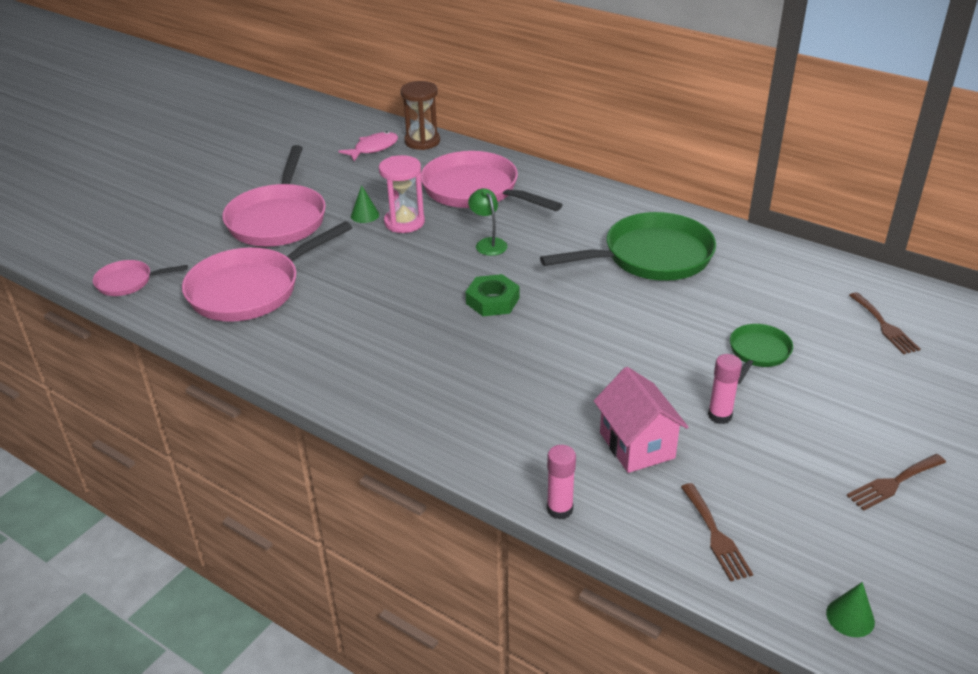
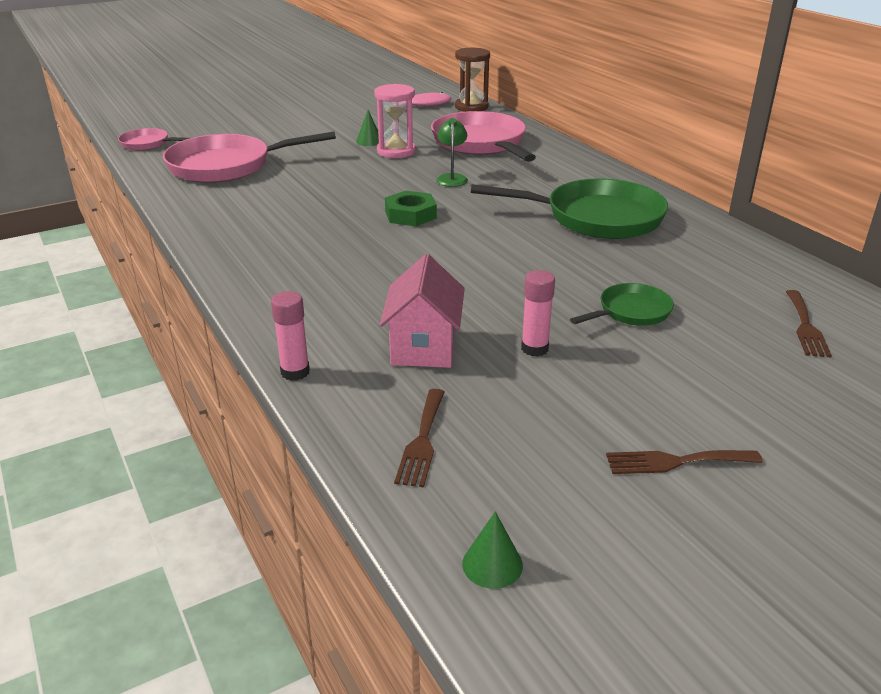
camera: 25 degrees right, 5 degrees down
pink pan [222,145,326,247] -> none

